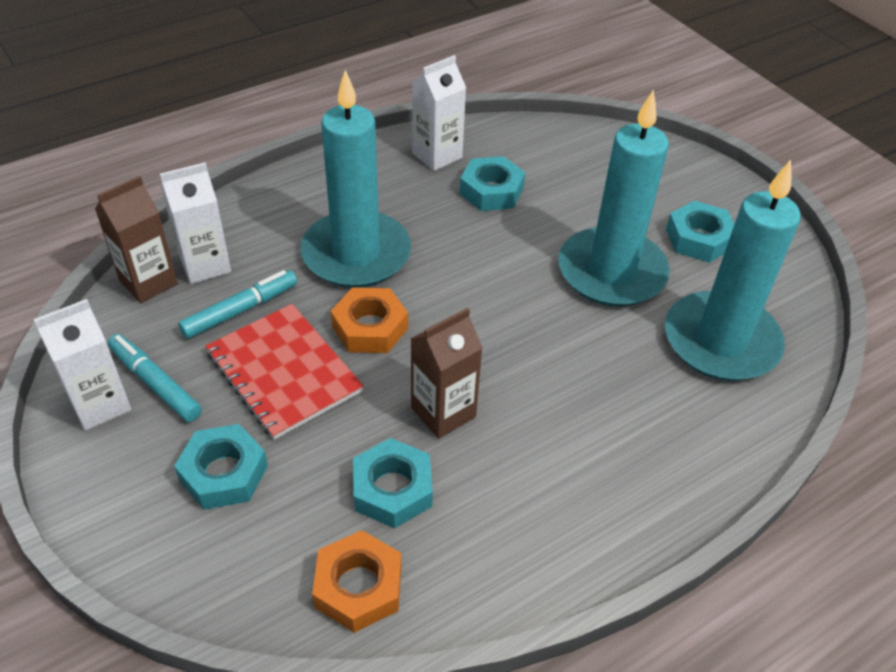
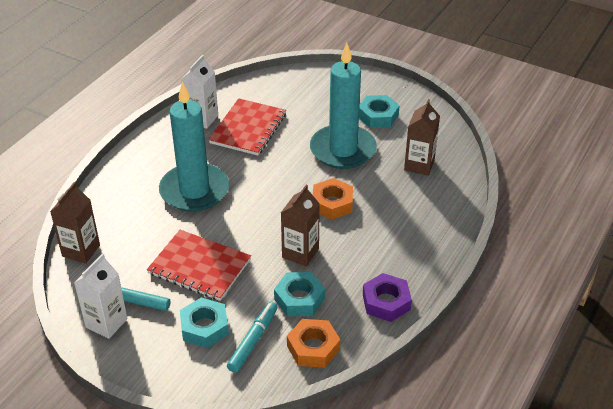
camera: 25 degrees left, 5 degrees down
white carton [160,163,231,284] -> none
turquoise marker [178,270,297,339] -> turquoise marker moved to [227,302,278,373]
orange nut [331,287,408,353] -> orange nut moved to [313,178,353,220]
turquoise nut [460,156,526,211] -> red notebook [208,98,286,155]
turquoise candle [665,160,801,381] -> brown carton [404,99,440,176]
none -> purple nut [363,273,412,322]

